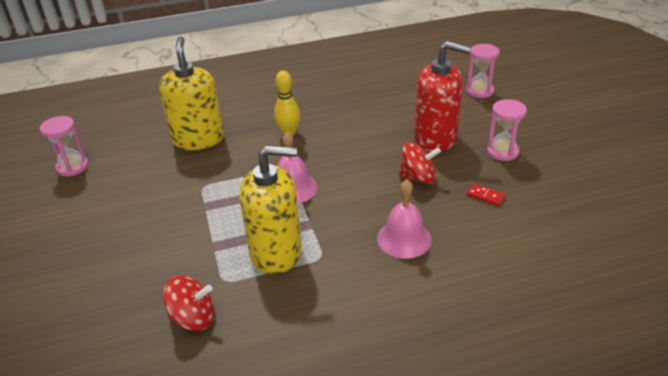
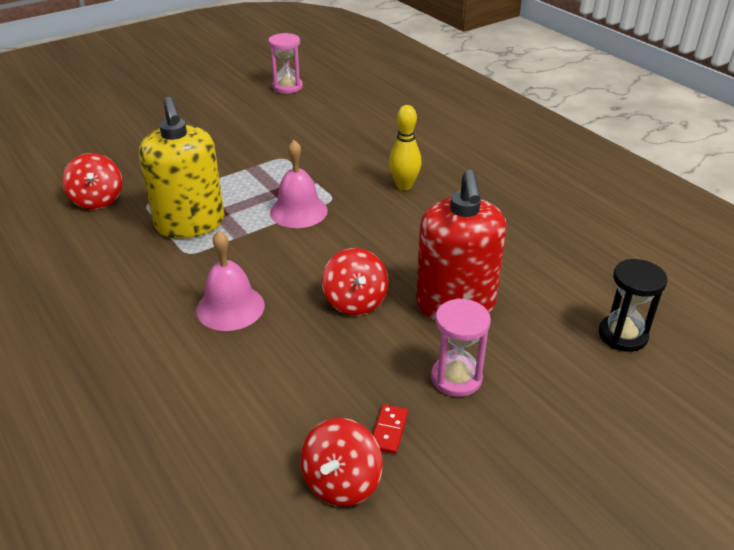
camera: 70 degrees right, 0 degrees up
yellow soap dispenser [159,37,224,150] -> none
pink hourglass [466,44,500,98] -> black hourglass [599,259,667,352]
red domino [467,184,505,206] -> red domino moved to [373,404,408,454]
none -> red spinning top [300,418,383,507]

